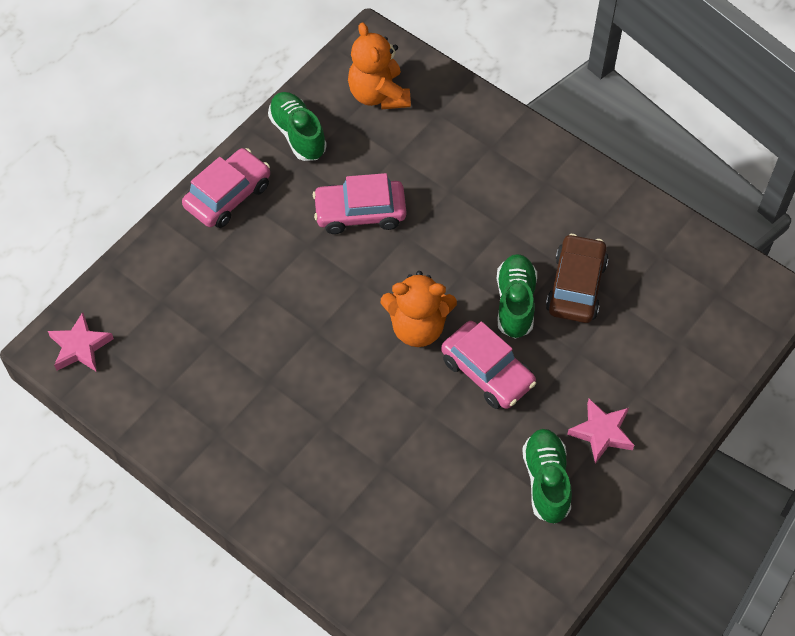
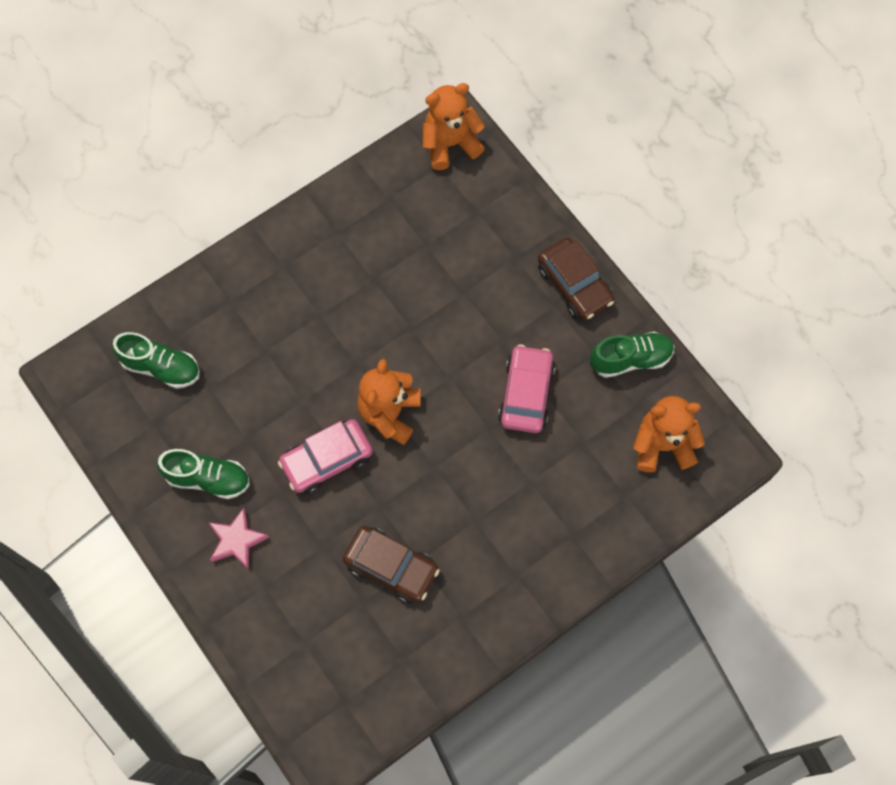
camera: 105 degrees right, 10 degrees up
pink star [48,312,114,372] -> orange teddy bear [422,83,485,170]
pink car [182,148,270,228] -> brown car [538,237,615,321]
green shoe [497,254,537,339] -> green shoe moved to [112,332,200,389]

